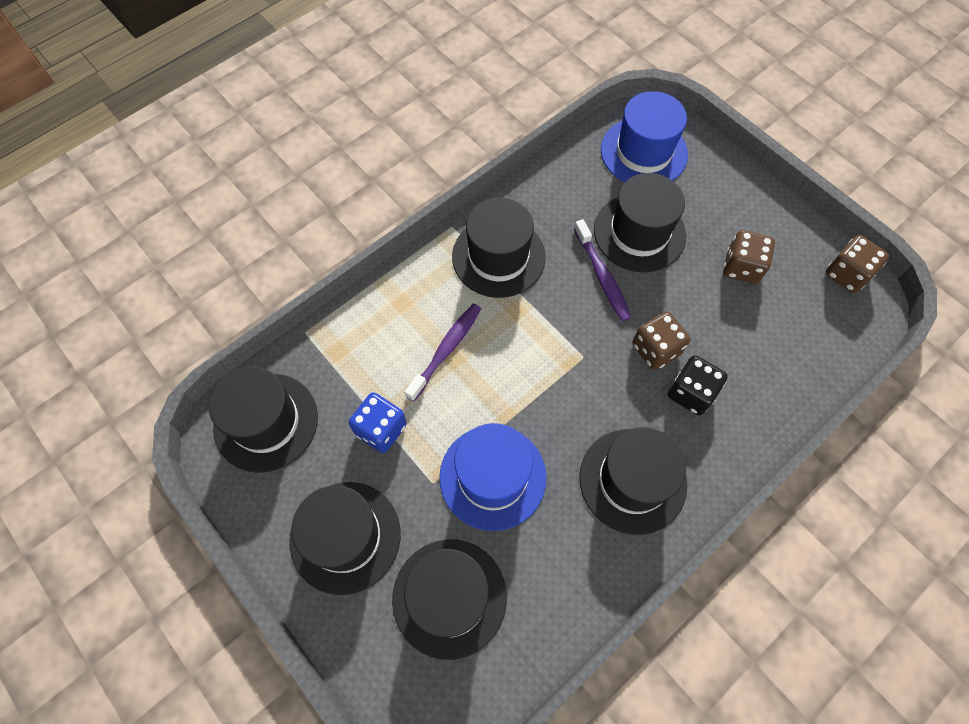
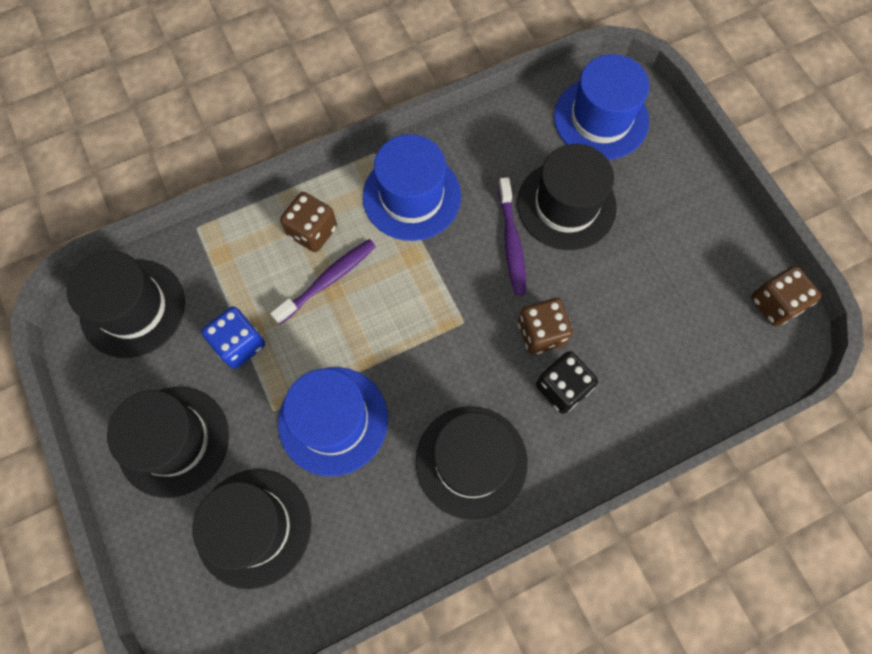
camera: 15 degrees right, 5 degrees up
black hat [452,198,546,298] -> blue hat [362,134,461,241]
brown dice [723,230,775,284] -> brown dice moved to [280,192,337,252]

